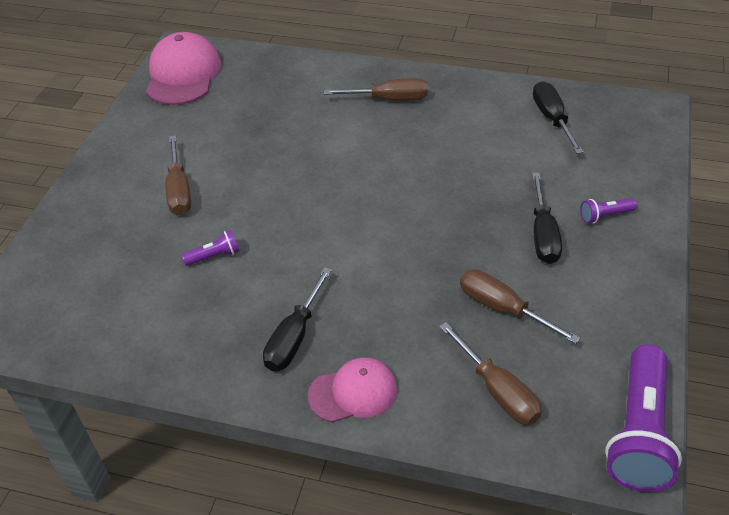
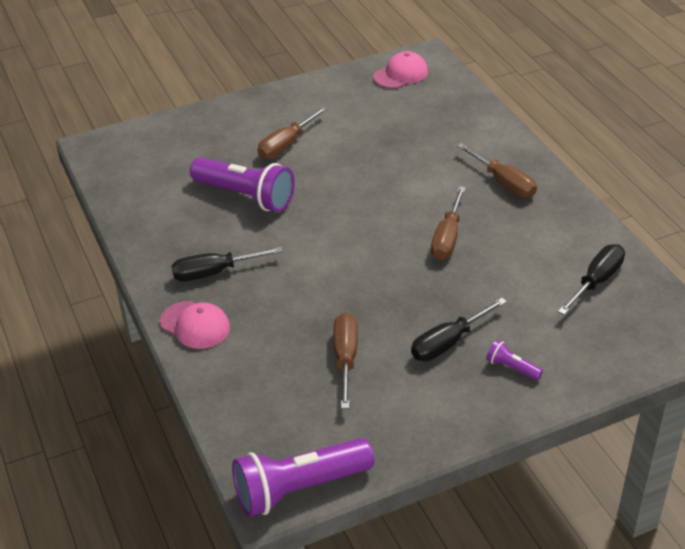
camera: 50 degrees right, 5 degrees down
pink cap [146,32,221,105] -> pink cap [373,51,428,89], size x0.63
purple flashlight [182,230,239,266] -> purple flashlight [190,157,295,212], size x2.25
brown screwdriver [439,322,542,425] -> brown screwdriver moved to [431,186,466,260]

